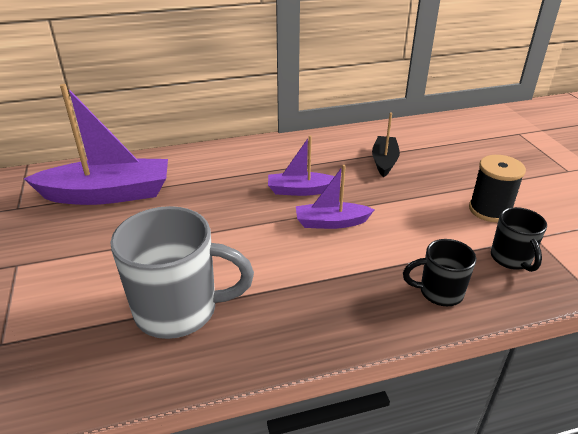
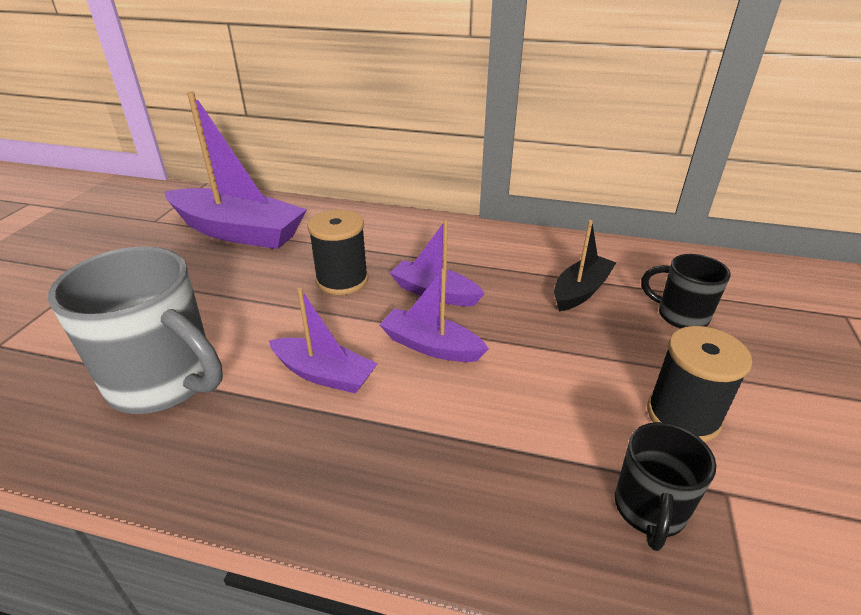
camera: 30 degrees right, 0 degrees up
black mug [403,239,476,306] -> black mug moved to [641,254,731,329]
none -> purple boat [269,288,377,394]
none -> black spool [307,209,368,295]

